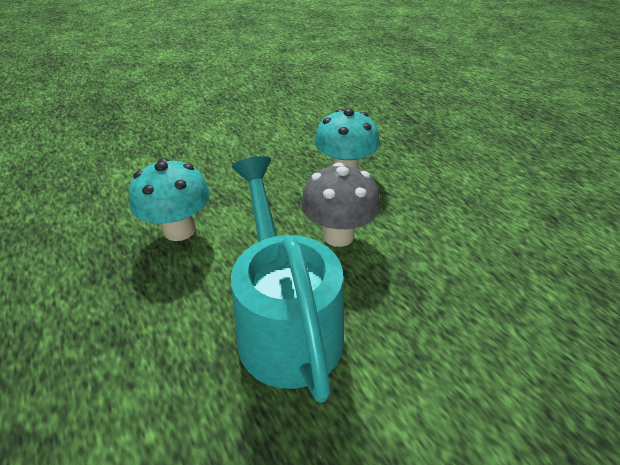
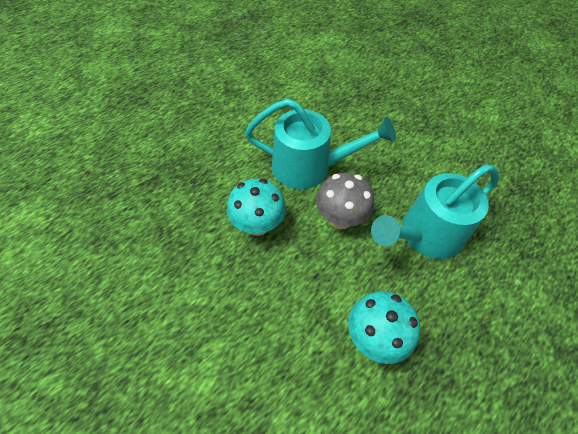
camera: 105 degrees left, 15 degrees up
none -> turquoise watering can [245,98,396,189]

